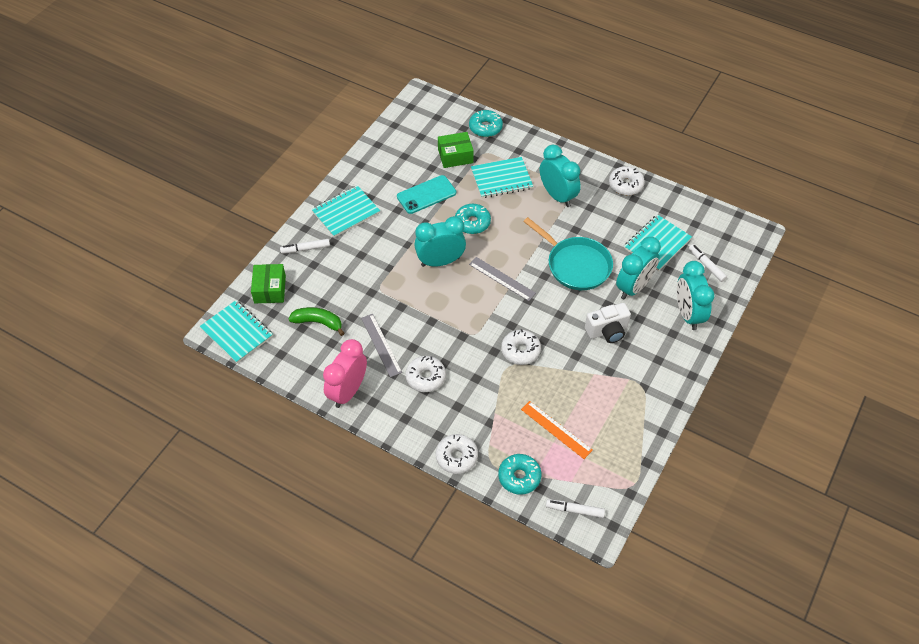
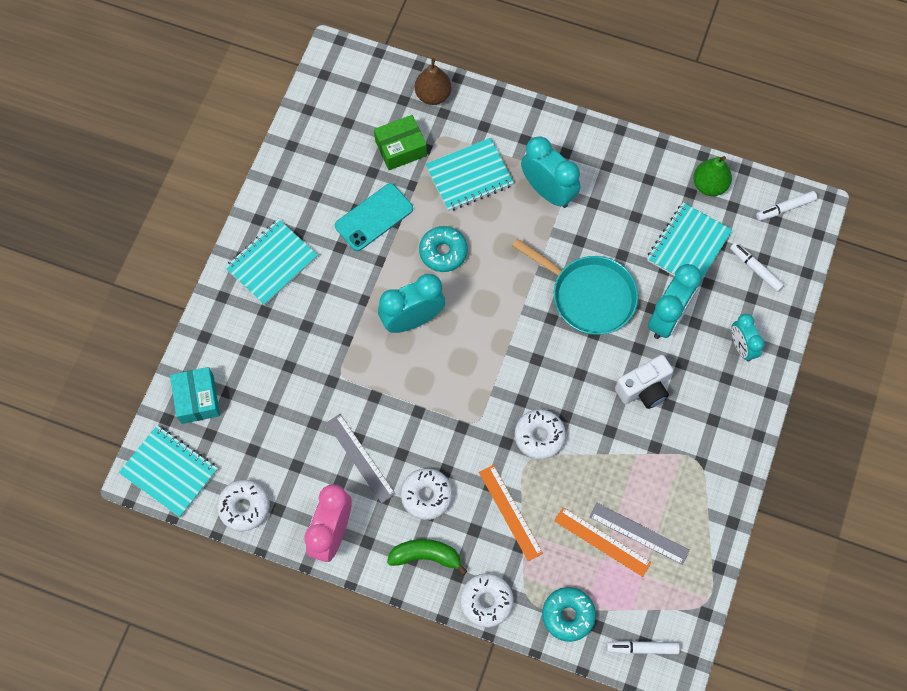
camera: 10 degrees left, 15 degrees up
green box [251,264,286,303] -> turquoise box [170,367,220,424]
white marker [280,239,330,254] -> white marker moved to [756,191,817,221]
green banana [288,307,344,336] -> green banana moved to [387,539,467,575]
turquoise donut [469,110,503,137] -> brown pear [415,58,451,105]
grey ruler [469,257,536,301] -> grey ruler moved to [590,503,690,565]
white donut [609,166,645,195] -> white donut moved to [217,480,269,531]
turquoise clock [677,261,714,330] -> turquoise clock [731,314,765,361], size x0.62
none -> orange ruler [479,465,543,561]
none -> green pear [693,156,732,196]

